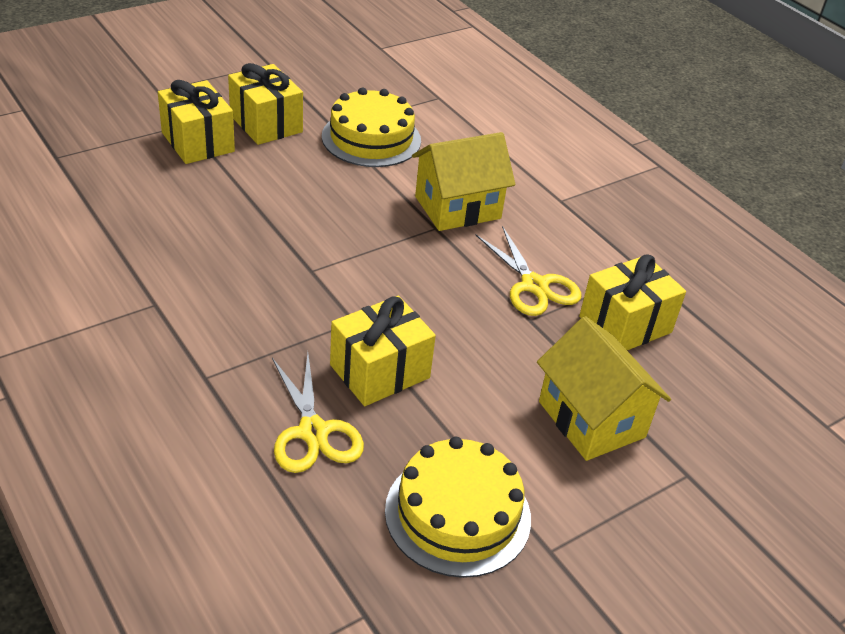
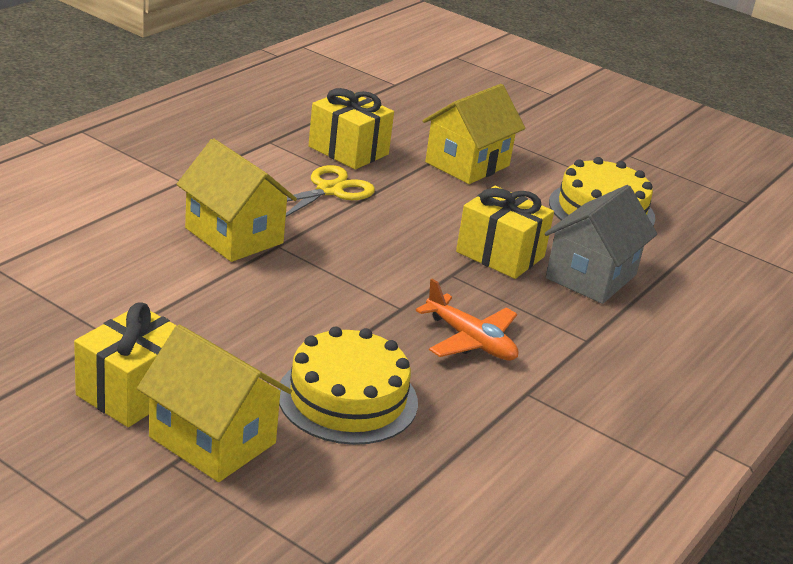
camera: 110 degrees left, 10 degrees down
yellow gift [158,80,235,164] -> yellow house [137,325,292,482]
yellow scissors [272,353,364,473] -> grey house [545,185,657,304]
yellow cake [322,88,421,167] -> yellow cake moved to [278,326,418,445]
none -> orange plane [416,279,518,361]

